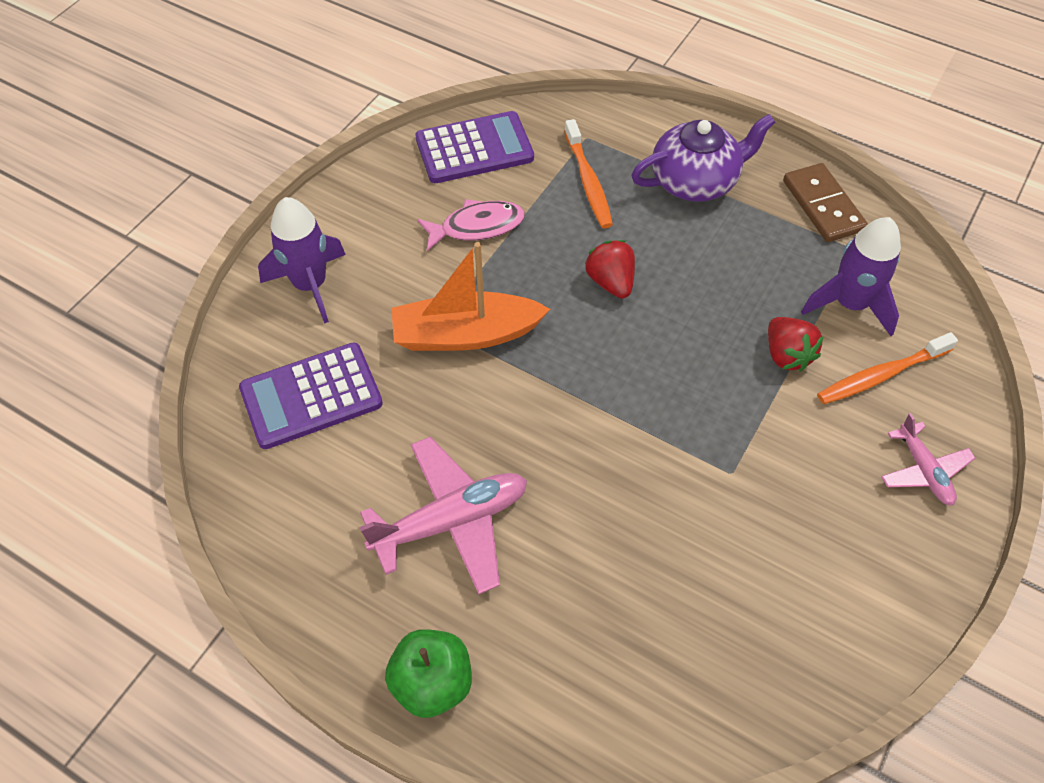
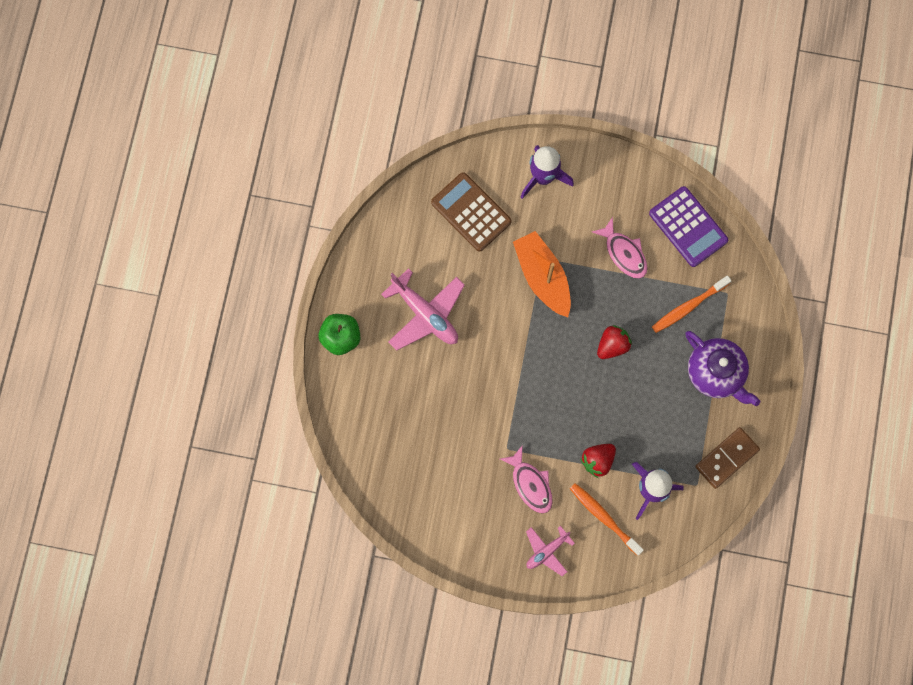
camera: 70 degrees right, 20 degrees up
purple calculator [239,343,383,449] -> brown calculator [431,172,512,252]
none -> pink fish [500,445,553,514]

